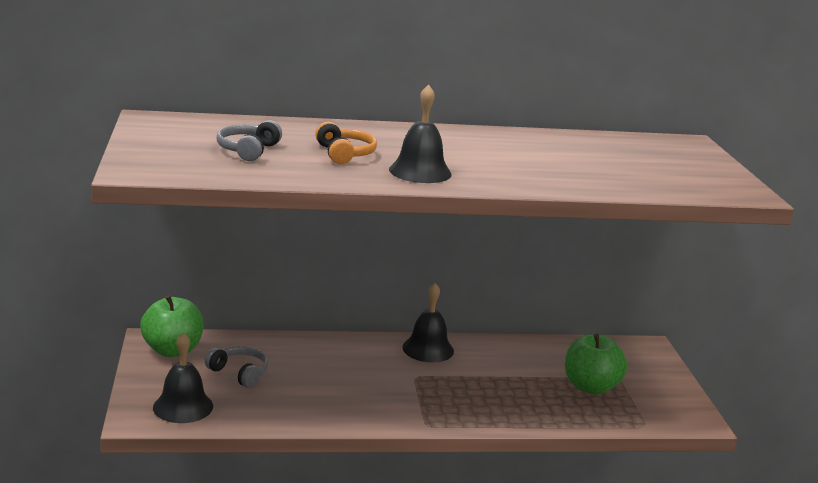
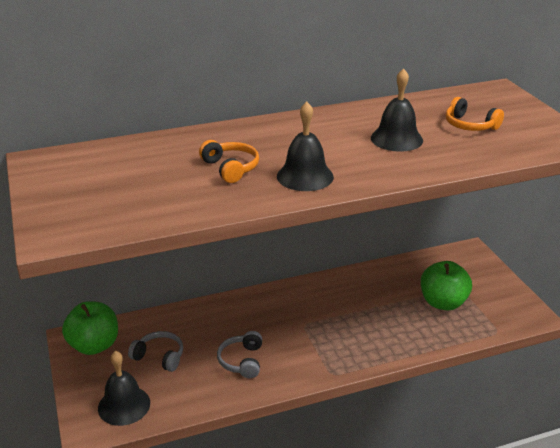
camera: 10 degrees left, 10 degrees up
grey headphones [217,120,282,161] -> grey headphones moved to [217,331,262,378]
black bell [402,283,454,362] -> black bell moved to [371,68,423,152]
none -> orange headphones [445,97,504,131]

